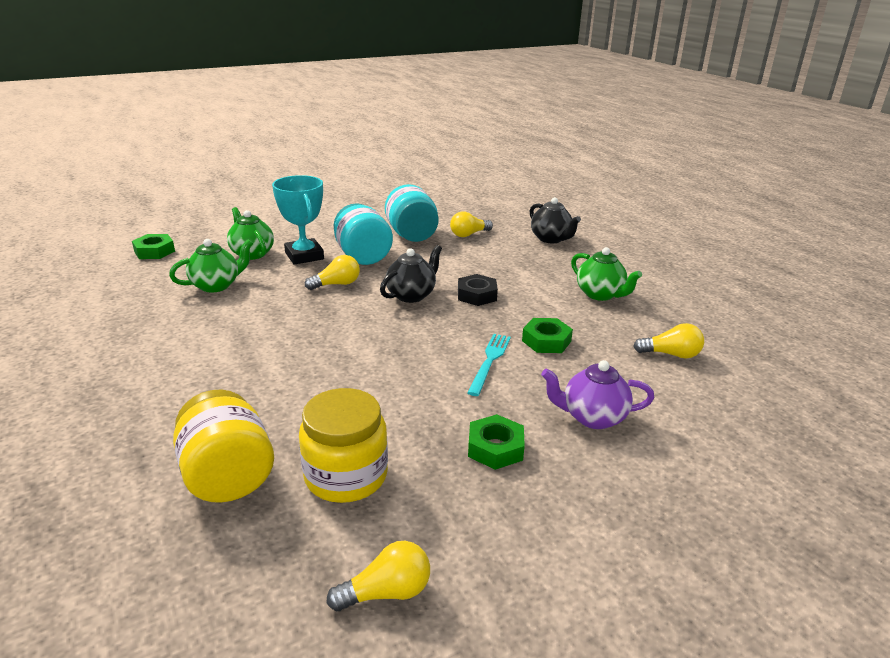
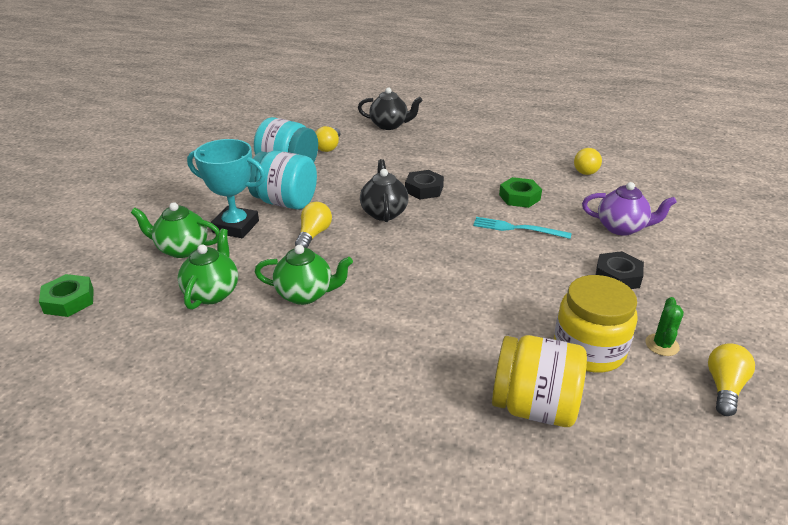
camera: 45 degrees left, 5 degrees up
turquoise fork [467,334,511,396] -> turquoise fork turned 45 degrees counterclockwise [473,217,571,239]
green nut [468,414,525,470] -> black nut [596,251,644,289]
purple teapot [541,360,655,429] -> purple teapot turned 120 degrees counterclockwise [582,182,677,236]
green teapot [571,247,642,301] -> green teapot moved to [255,245,353,305]
yellow light bulb [633,323,704,359] -> yellow light bulb turned 150 degrees clockwise [574,148,602,175]
none -> green cactus [645,297,684,356]

